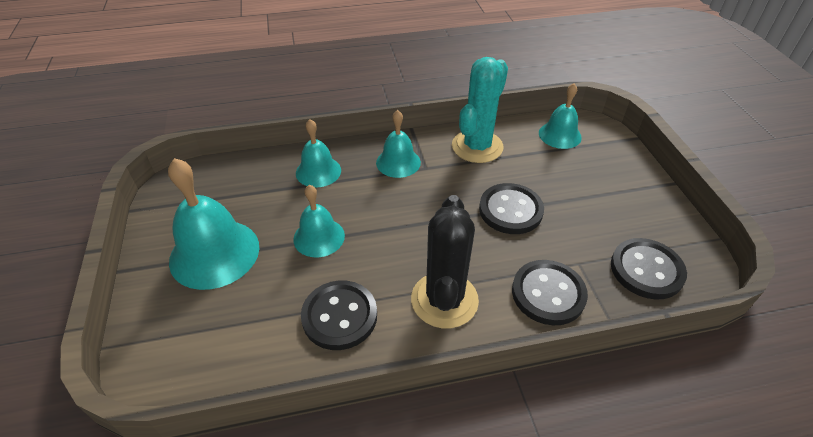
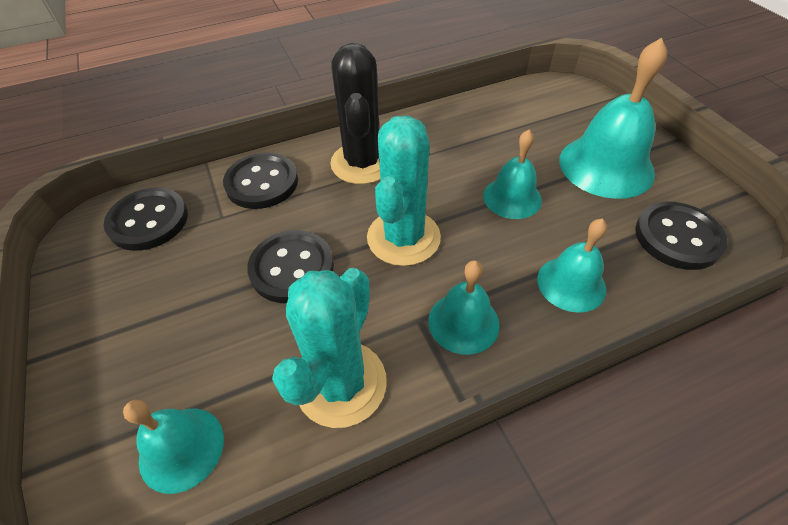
camera: 170 degrees right, 5 degrees up
black button [301,280,377,350] -> black button moved to [635,202,728,270]
none -> turquoise cactus [367,115,441,266]

